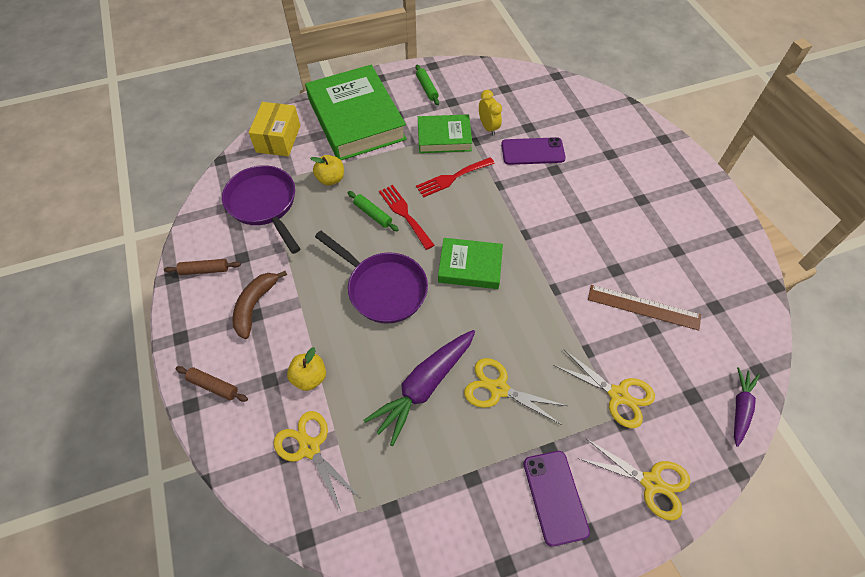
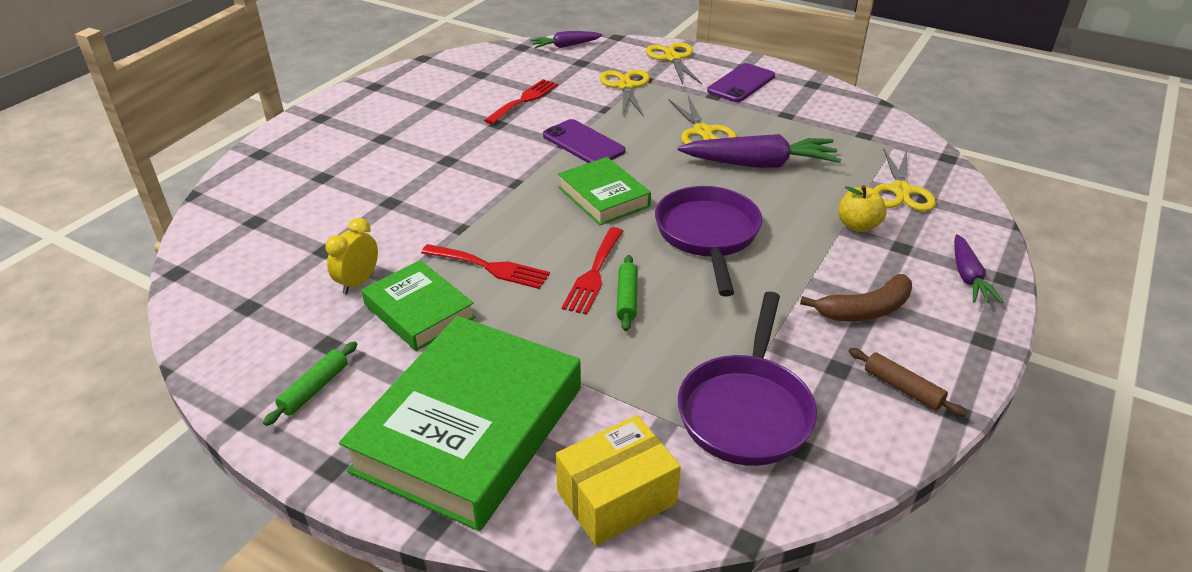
camera: 130 degrees left, 20 degrees down
brown rolling pin [175,366,248,402] -> purple carrot [954,234,1003,303]
yellow apple [310,155,344,185] -> none
purple phone [501,137,566,165] -> purple phone moved to [543,119,625,163]
brown ruler [588,285,701,331] -> red fork [484,79,558,124]

